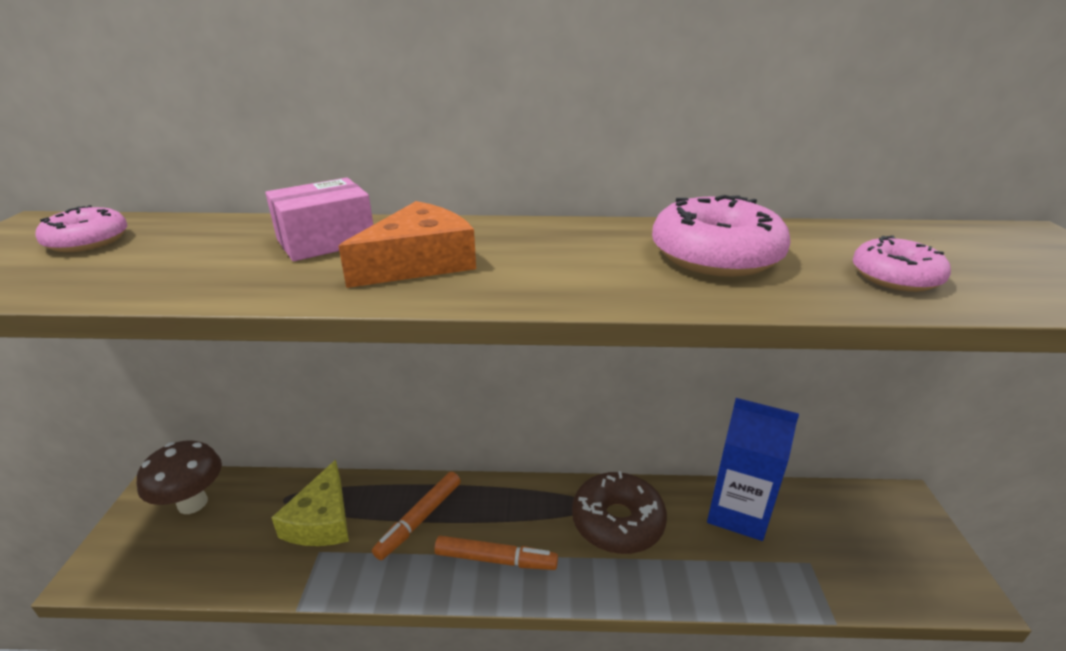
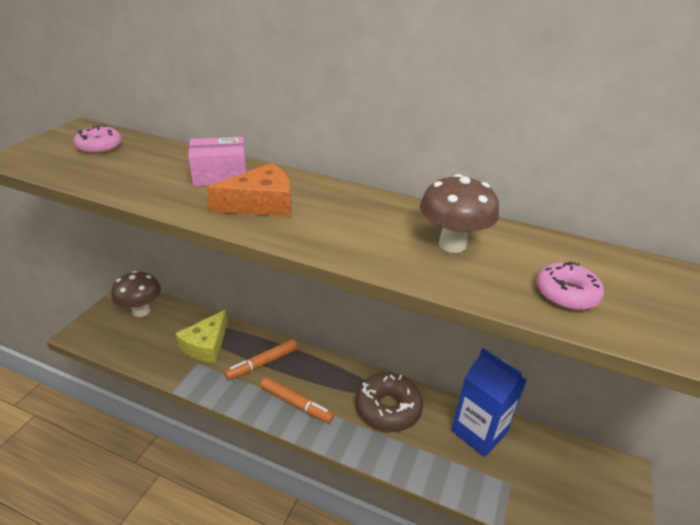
camera: 20 degrees right, 5 degrees up
pink donut [652,195,791,277] -> brown mushroom [420,174,499,253]

